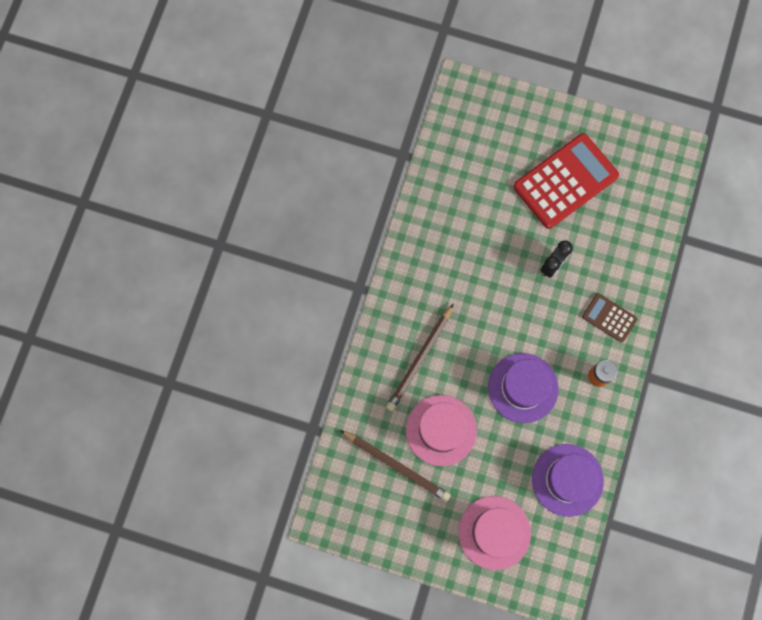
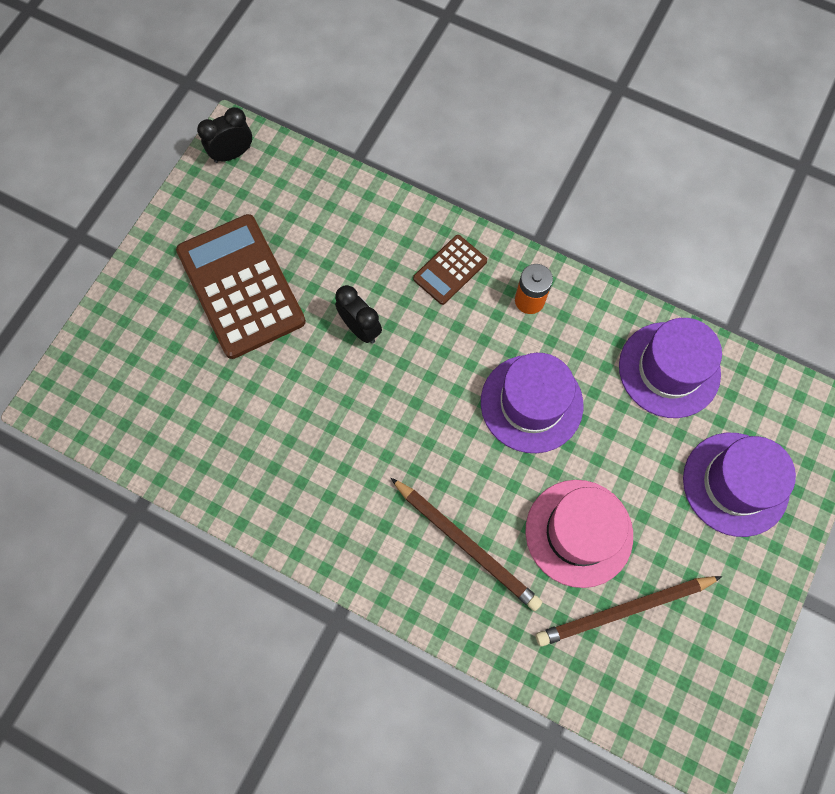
camera: 80 degrees left, 5 degrees down
brown pencil [340,430,451,502] -> brown pencil turned 150 degrees counterclockwise [536,576,722,647]
pink hat [458,496,531,570] -> purple hat [683,433,796,537]
red calculator [513,133,619,229] -> brown calculator [176,214,306,359]
none -> black clock [197,107,252,163]

